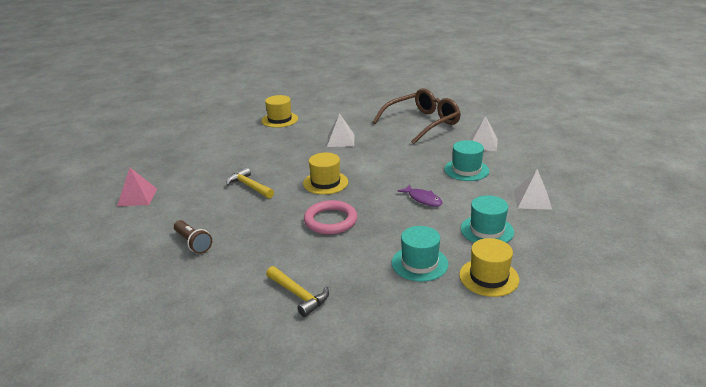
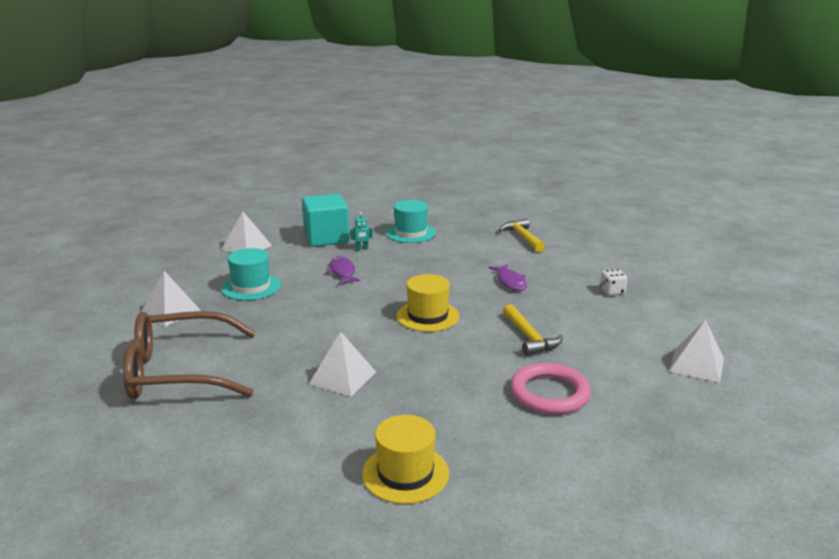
camera: 155 degrees left, 5 degrees down
pink pyramid [117,168,157,206] -> white pyramid [669,319,724,383]
brown flashlight [174,220,212,254] -> white dice [600,269,627,295]
pink ring [304,200,357,234] -> pink ring moved to [510,363,591,415]
yellow hat [459,238,519,297] -> none
turquoise hat [461,195,514,243] -> turquoise cube [302,194,349,247]
none -> turquoise robot [350,212,373,250]
none -> purple fish [489,264,527,291]

